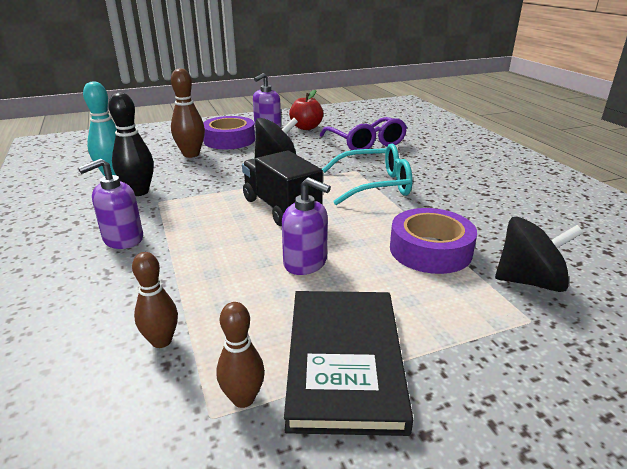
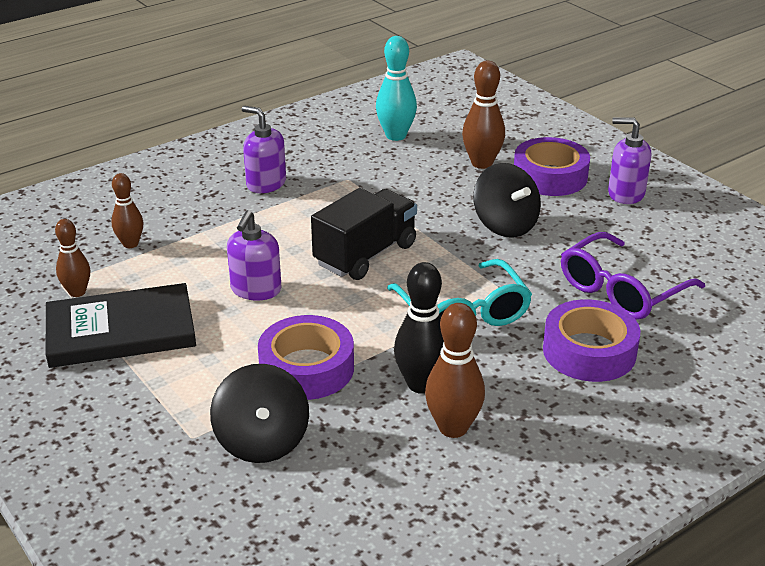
camera: 75 degrees right, 5 degrees up
black bowling pin [108,92,154,196] -> black bowling pin moved to [394,262,444,394]
red apple [289,90,323,130] -> none
none -> brown bowling pin [425,303,485,438]
none -> purple tape [543,299,640,382]

